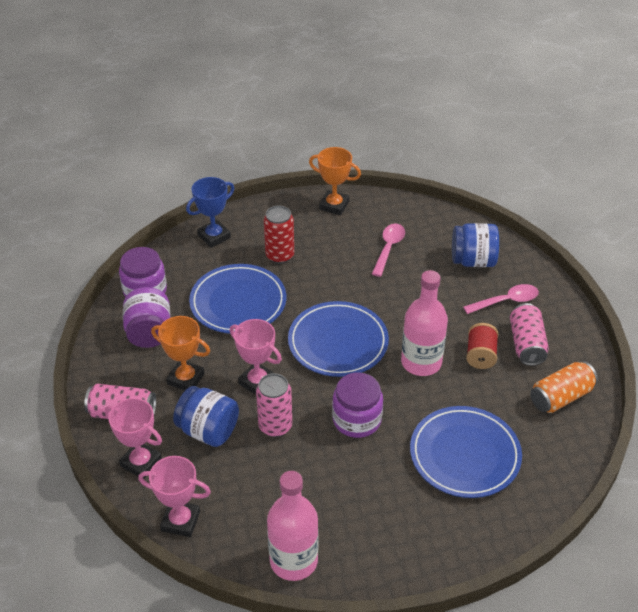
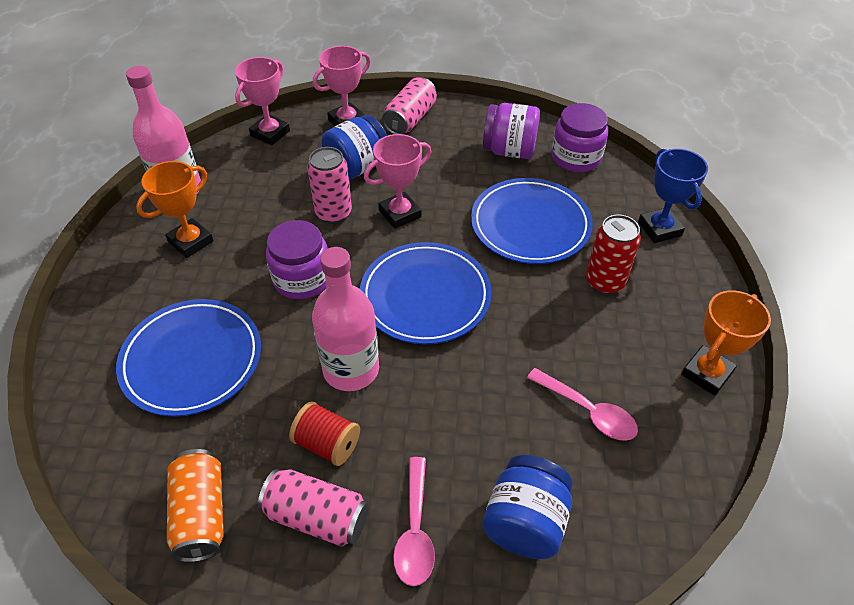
camera: 110 degrees right, 5 degrees up
orange trophy [151,316,210,391] -> orange trophy moved to [136,161,214,258]

